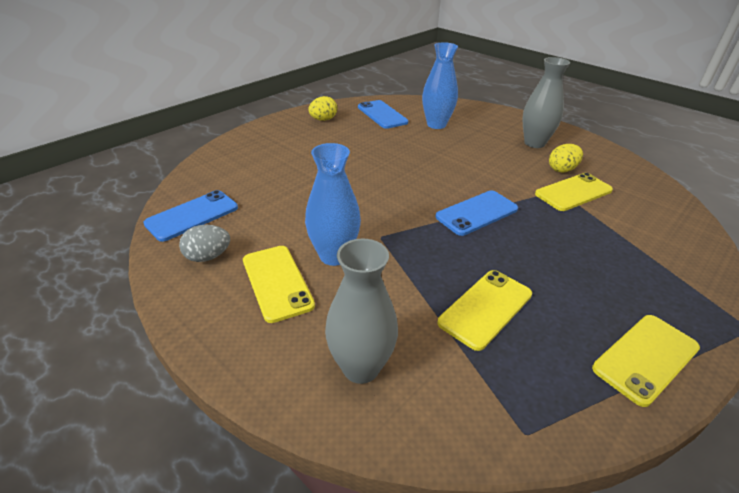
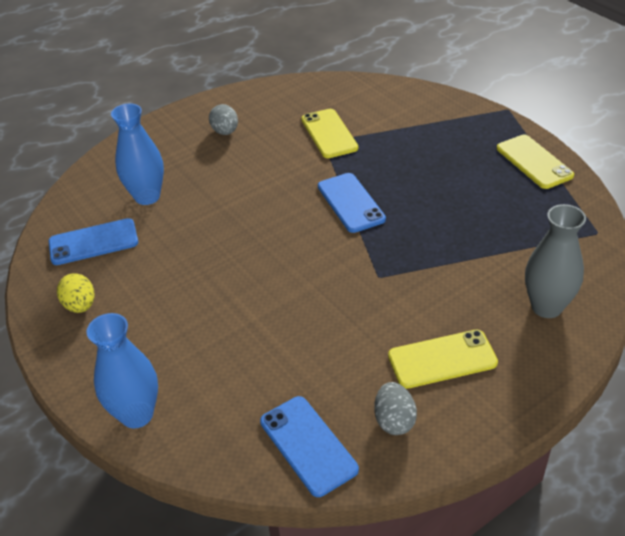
camera: 75 degrees left, 5 degrees up
blue vase [305,143,361,266] -> blue vase moved to [86,313,158,428]
yellow phone [437,270,532,351] -> none
grey vase [522,57,570,148] -> grey egg [209,104,238,135]
yellow egg [549,144,583,172] -> none

